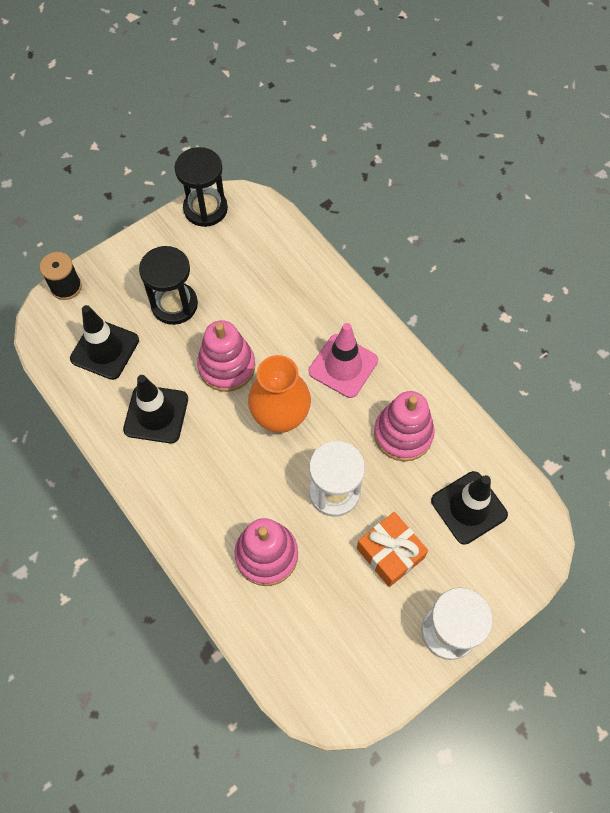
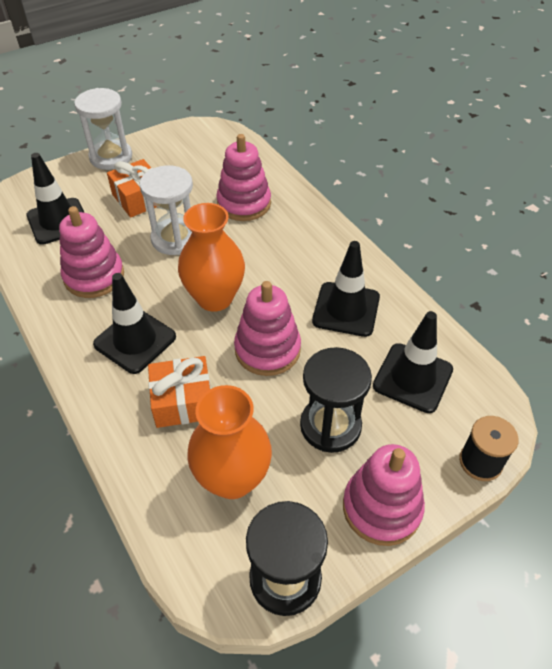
camera: 175 degrees left, 15 degrees down
pink traffic cone [309,323,378,398] -> black traffic cone [93,273,176,374]
none -> orange gift [148,356,211,428]
none -> orange vase [187,385,272,499]
none -> pink stacking toy [343,444,425,546]

